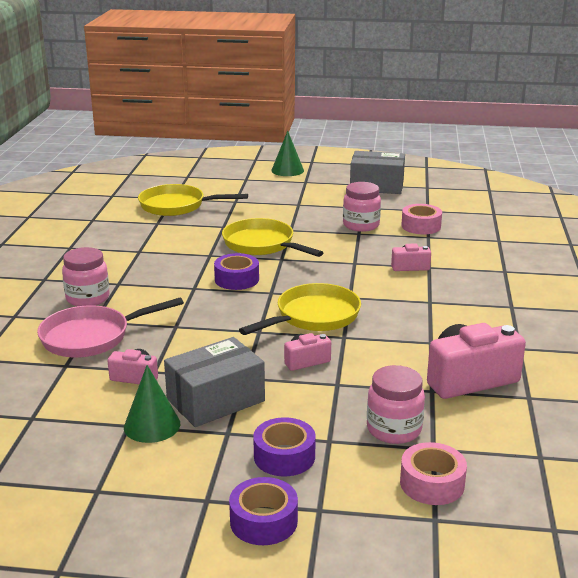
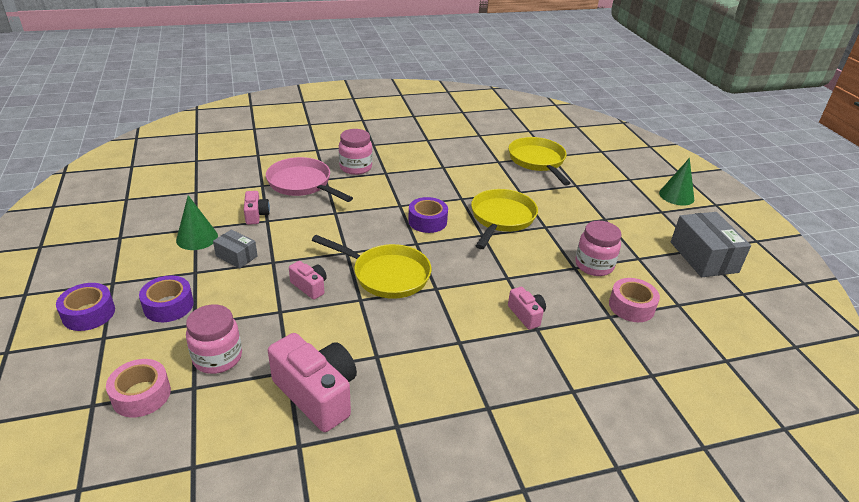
camera: 65 degrees right, 10 degrees up
grey box [164,337,265,427] -> grey box [213,229,257,269], size x0.55

